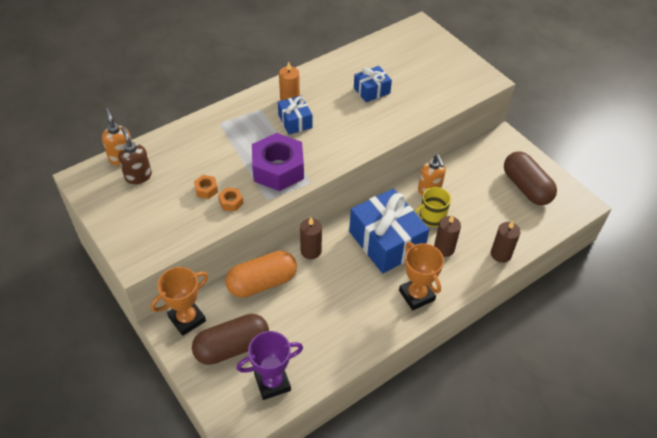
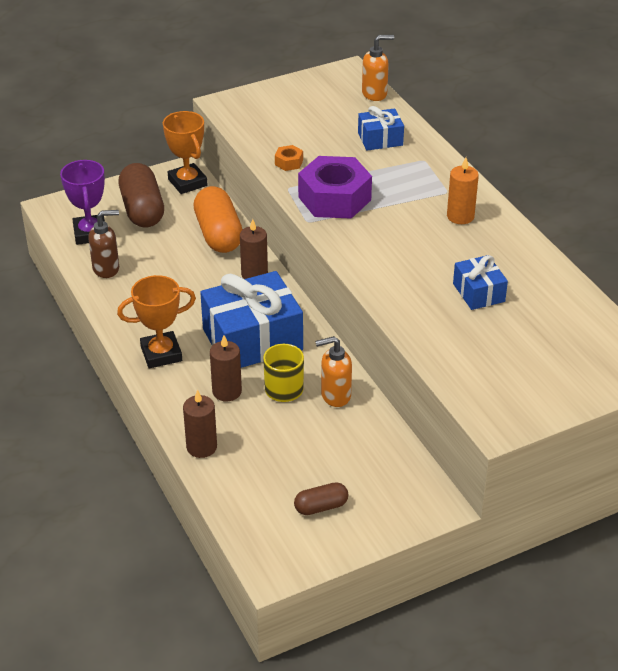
camera: 100 degrees right, 10 degrees down
brown soap dispenser [118,127,152,184] -> brown soap dispenser moved to [88,210,119,278]
orange nut [194,175,218,199] -> none
blue gift [278,95,313,134] -> blue gift moved to [358,106,404,151]
brown capsule [504,152,557,205] -> brown capsule [294,482,348,515], size x0.52

